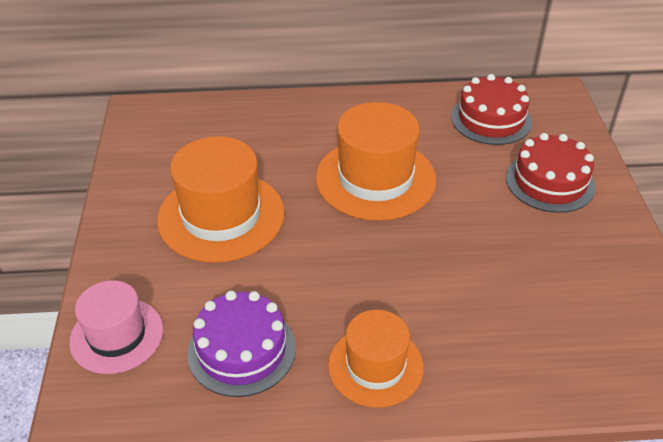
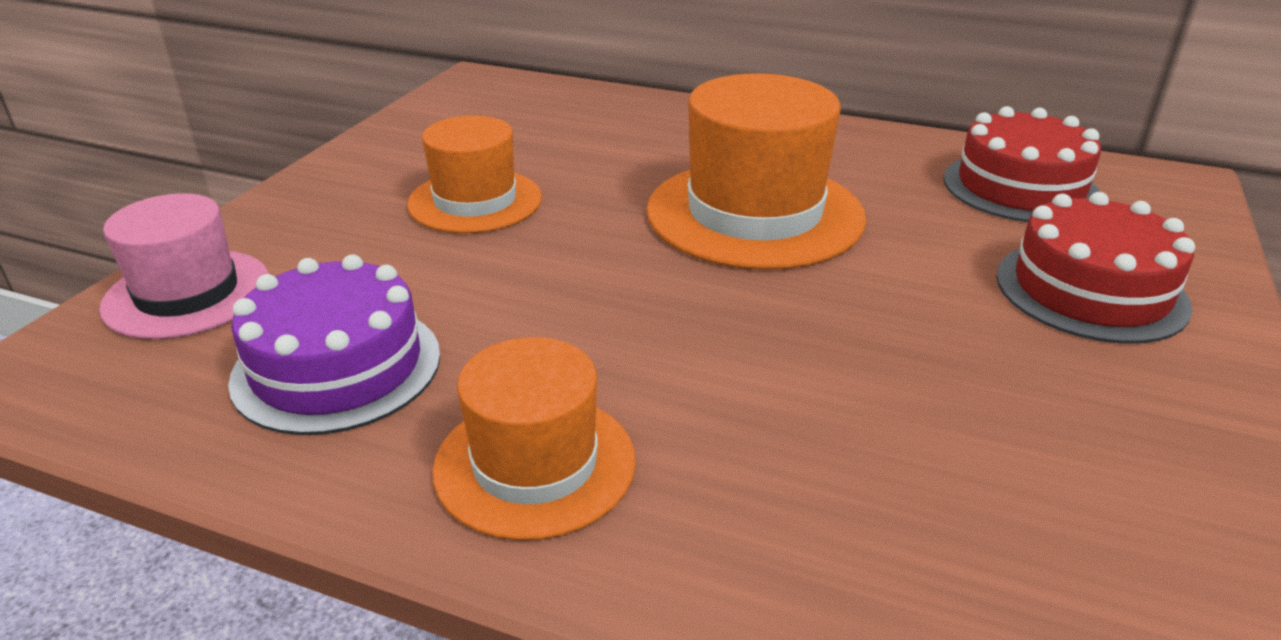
camera: 25 degrees right, 10 degrees down
orange hat [157,136,285,263] -> orange hat [407,115,542,233], size x0.63

